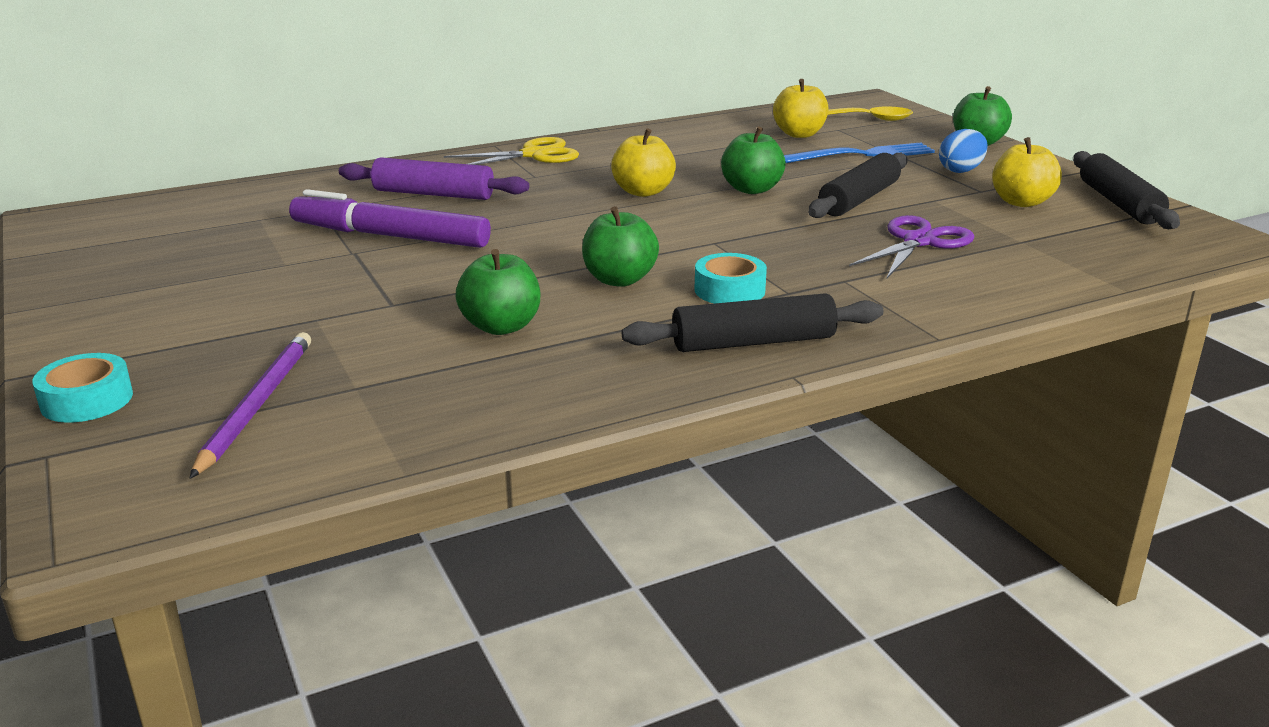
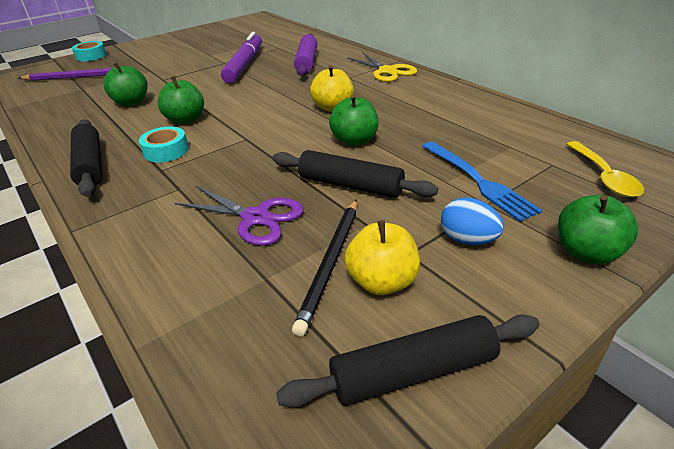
camera: 80 degrees right, 10 degrees up
yellow apple [773,79,829,138] -> none
none -> black pencil [292,199,357,336]

